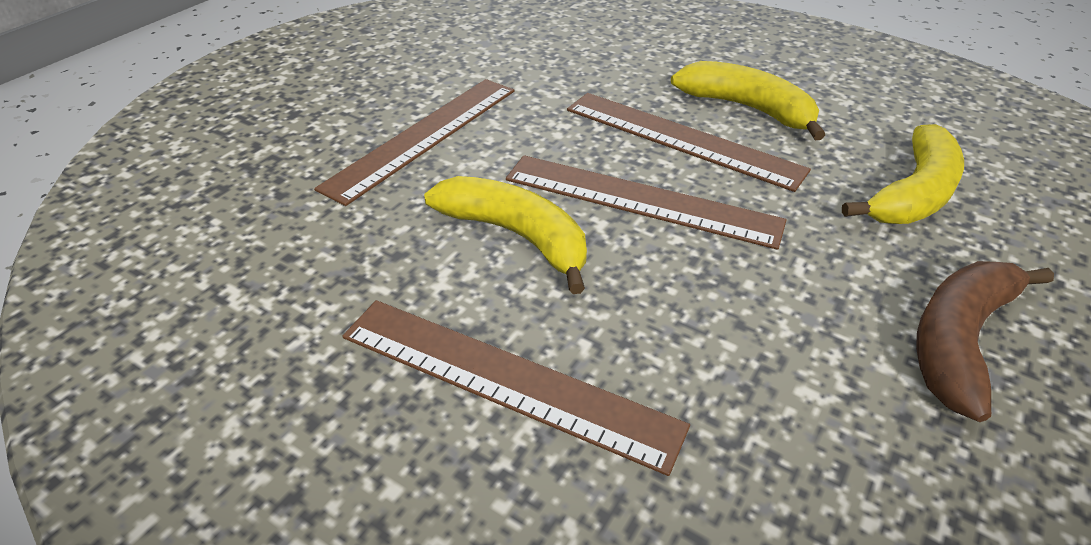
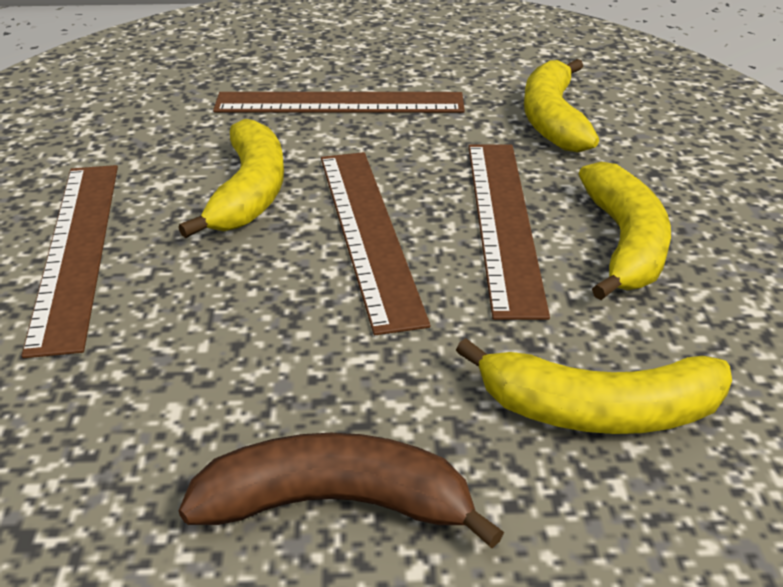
camera: 55 degrees right, 5 degrees down
none -> yellow banana [524,59,599,152]

